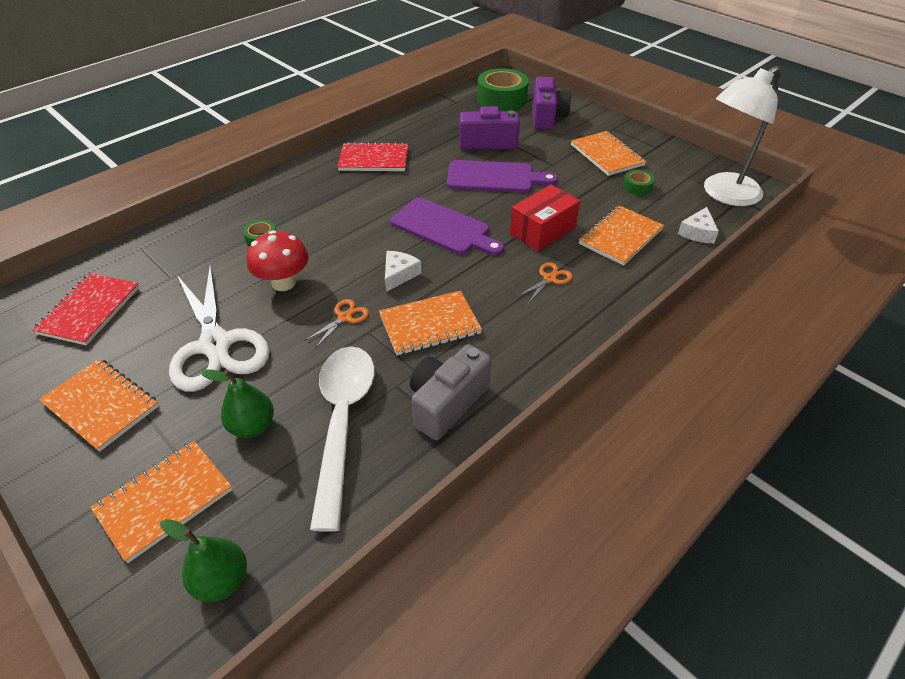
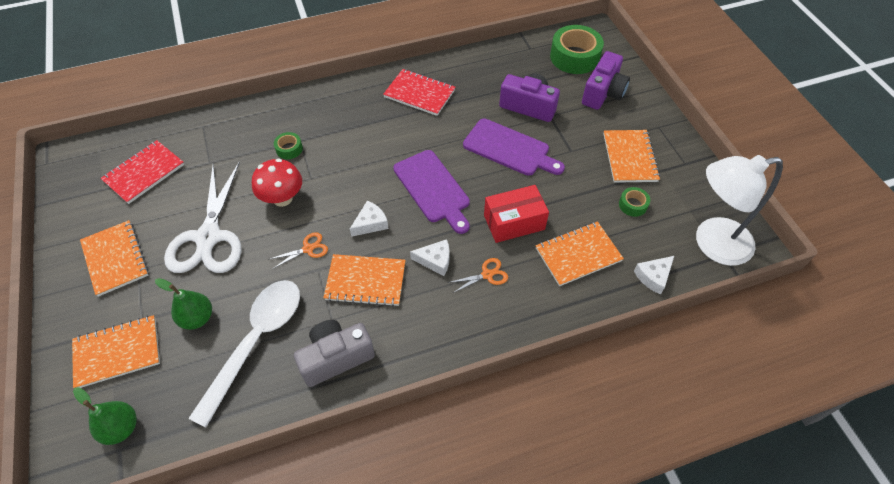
camera: 25 degrees right, 10 degrees up
none -> white cheese [410,239,450,276]

